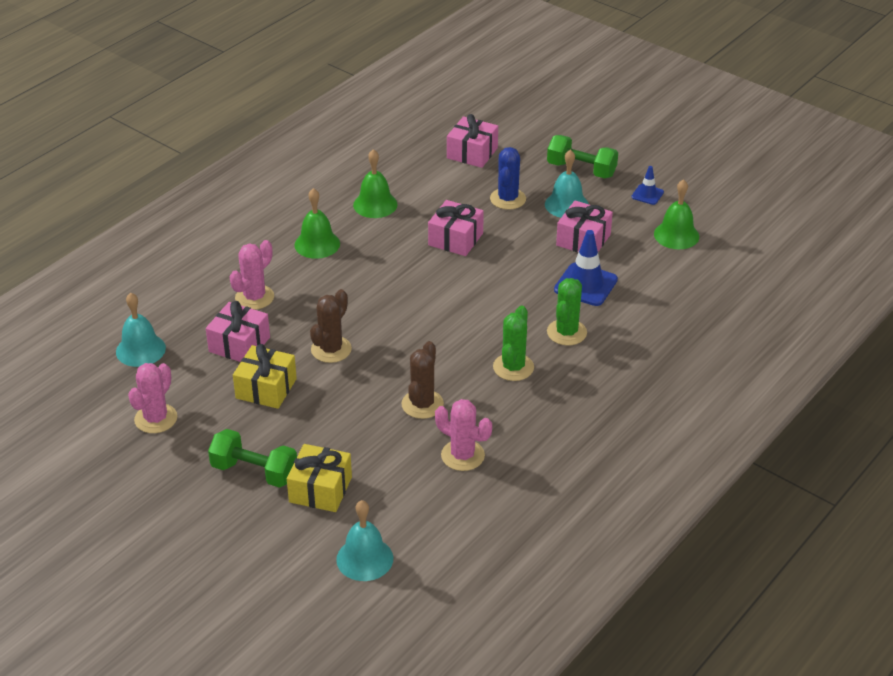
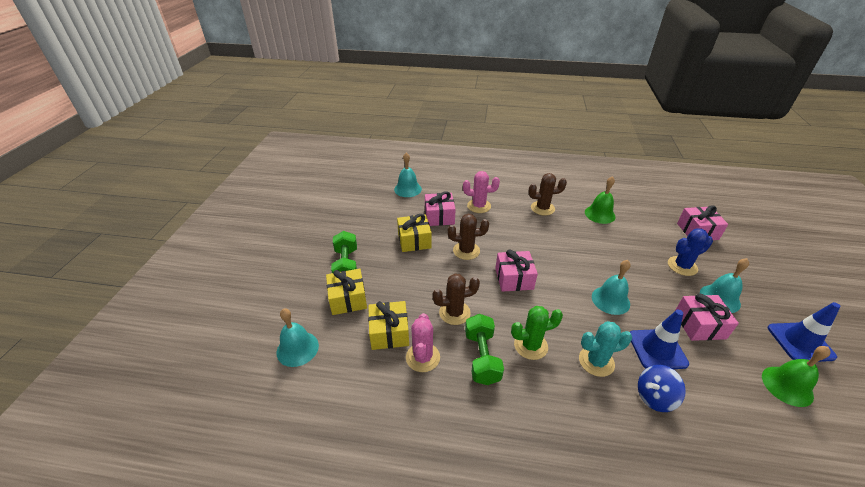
camera: 60 degrees right, 0 degrees up
pink cactus [128,363,177,433] -> none
green bell [294,188,340,259] -> brown cactus [528,173,567,216]
pink gift [428,200,484,256] -> pink gift moved to [495,249,538,292]
green dumbbell [547,135,618,179] -> green dumbbell moved to [465,314,504,385]
green cactus [547,278,587,345] -> turquoise cactus [579,321,632,377]
blue traffic cone [631,166,664,205] -> blue traffic cone [768,302,841,362], size x1.82
none -> yellow gift [368,301,409,350]
none -> turquoise bell [592,260,630,315]
none -> blue spinning top [638,365,686,412]

